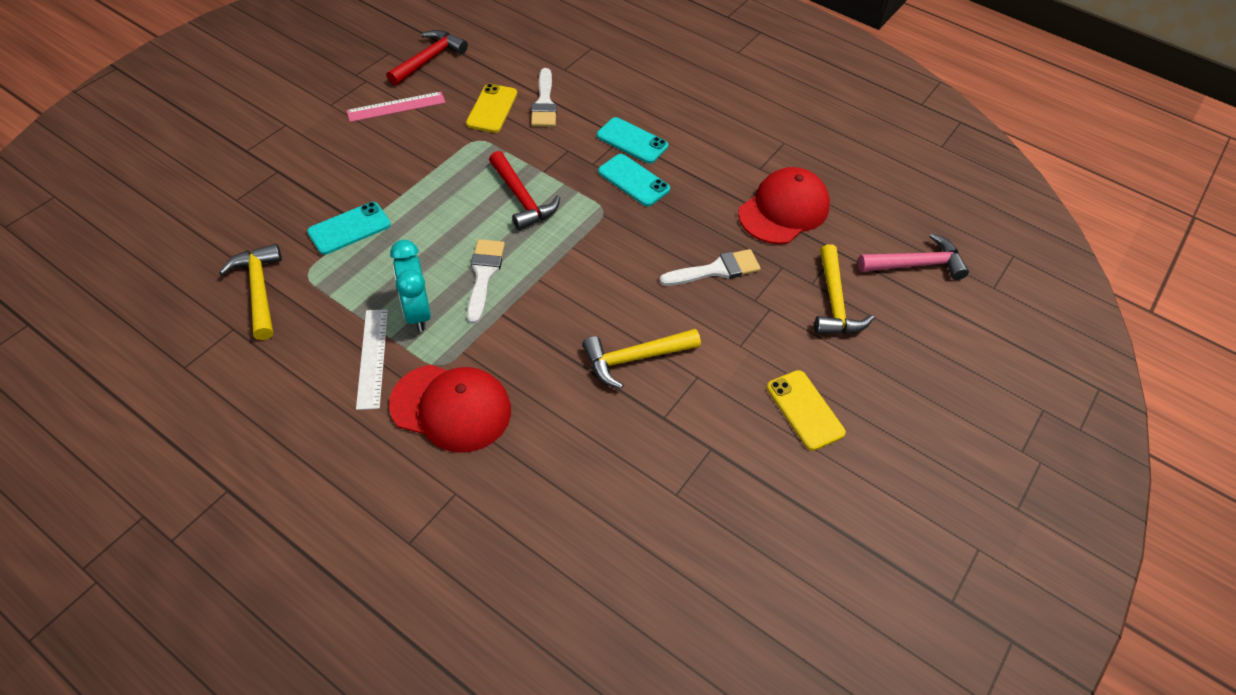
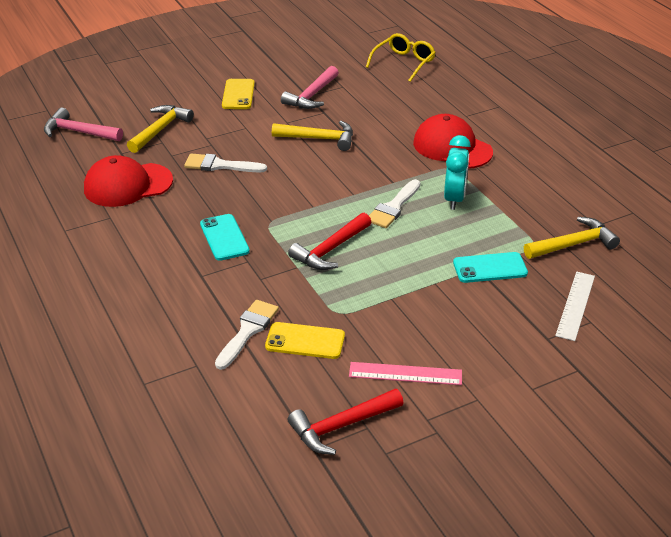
camera: 150 degrees left, 15 degrees down
yellow hammer [219,244,282,340] -> yellow hammer turned 120 degrees counterclockwise [524,217,620,259]
white ruler [356,309,388,410] -> white ruler moved to [555,272,595,341]
yellow phone [466,83,517,133] -> yellow phone turned 60 degrees clockwise [265,322,345,359]
red hammer [489,151,560,231] -> red hammer turned 135 degrees counterclockwise [288,213,371,270]
turquoise phone [597,117,668,164] -> none
none -> pink hammer [281,66,339,109]
none -> yellow glasses [366,33,436,82]

